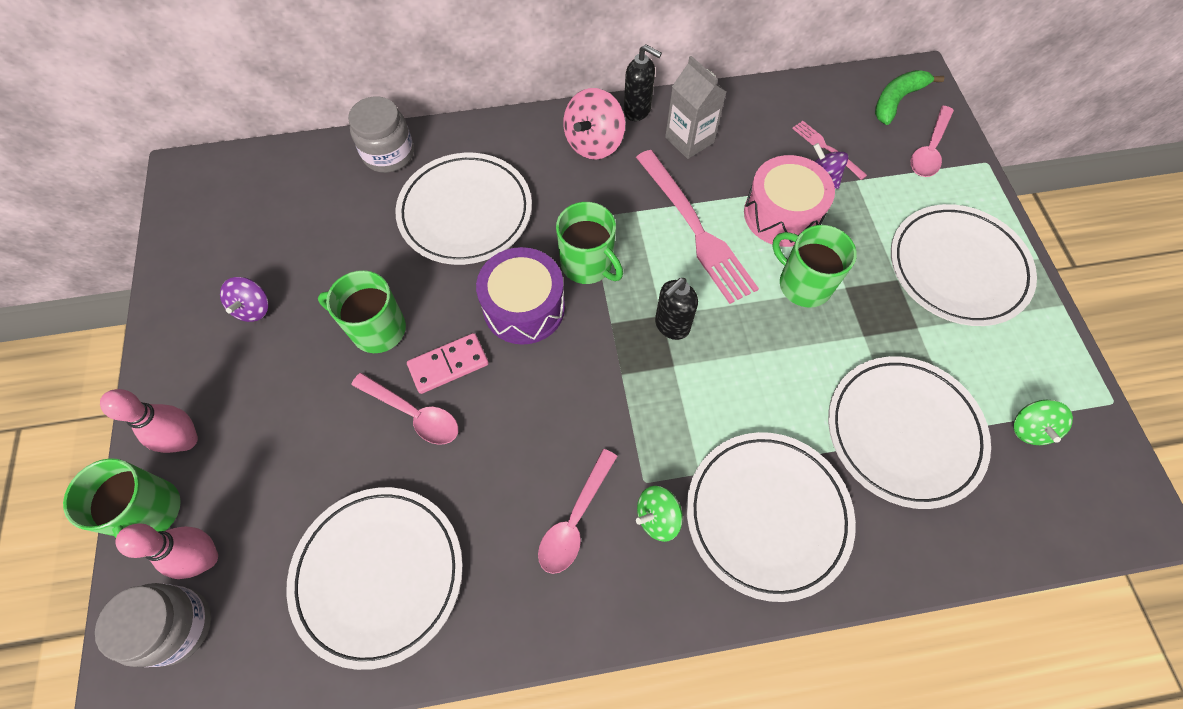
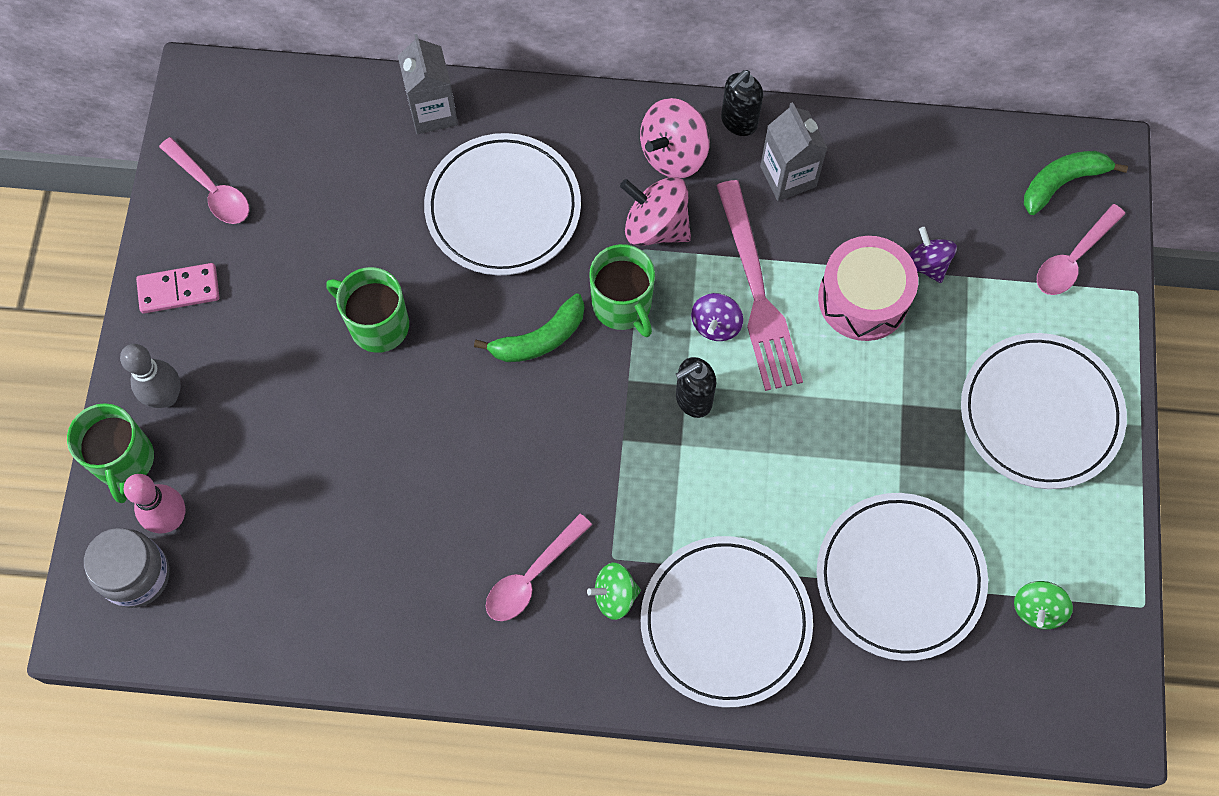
camera: 15 degrees right, 5 degrees up
pink bowling pin [100,389,198,453] -> grey bowling pin [120,344,181,408]
purple spinning top [220,277,269,322] -> purple spinning top moved to [691,293,743,341]
white plate [286,487,463,670] -> none
grey jar [348,96,414,173] -> grey carton [398,34,458,134]
pink spoon [351,373,458,445] -> pink spoon moved to [159,137,249,224]
pink domino [407,333,489,394] -> pink domino moved to [136,263,219,313]
purple drum [476,247,565,345] -> green banana [474,294,584,362]
black soap dispenser [624,45,662,121] -> black soap dispenser turned 90 degrees clockwise [721,70,763,136]
green mug [772,225,857,308] -> none
pink fork [792,121,867,180] -> none
none -> pink spinning top [620,177,691,246]

